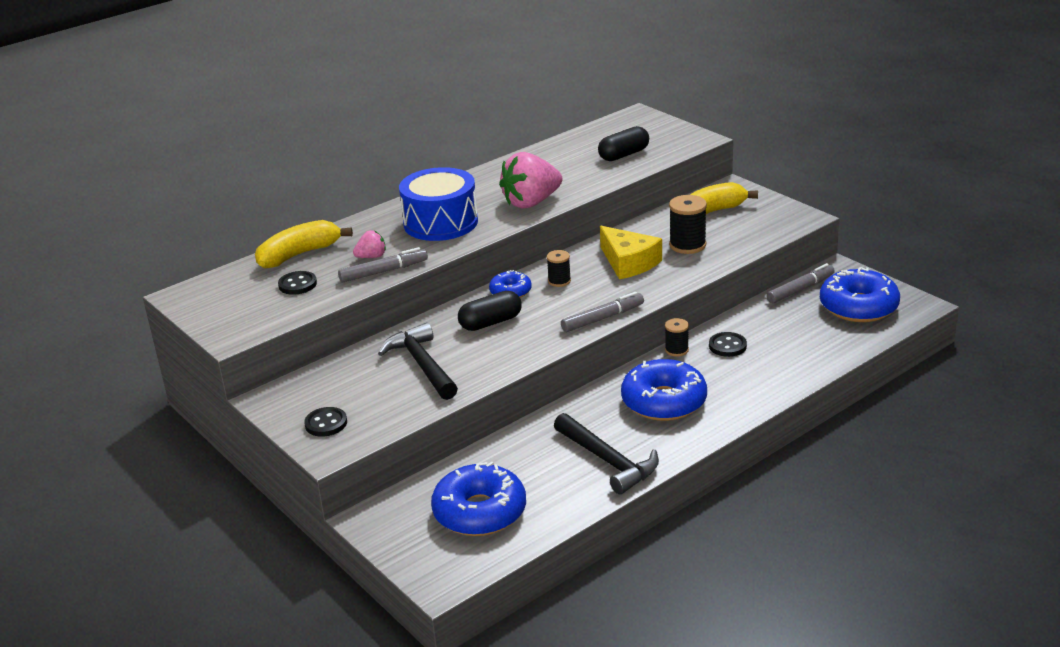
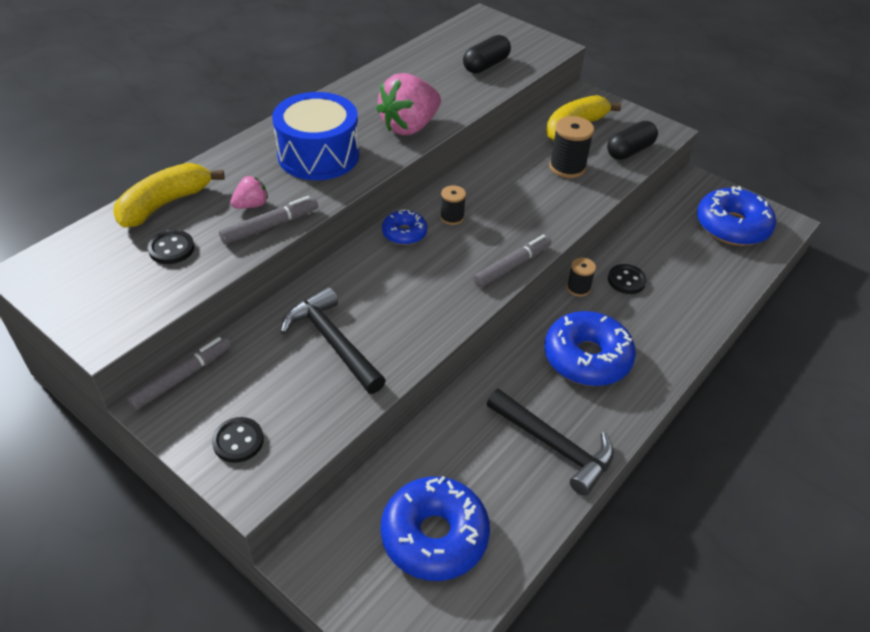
camera: 15 degrees left, 15 degrees up
black capsule [458,291,522,331] -> black capsule moved to [607,121,658,160]
yellow cheese [600,226,662,279] -> none
grey marker [766,263,835,303] -> grey marker moved to [127,336,231,410]

